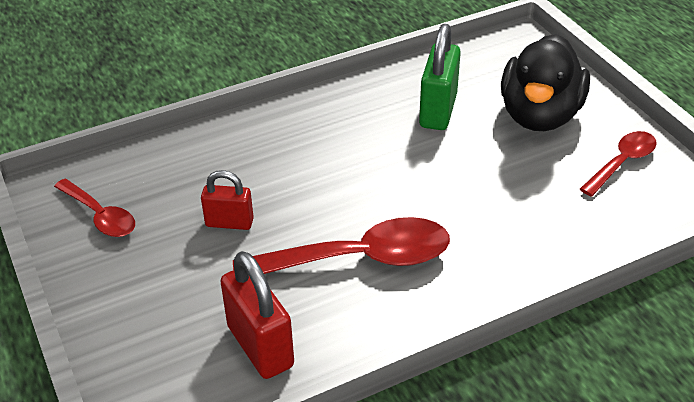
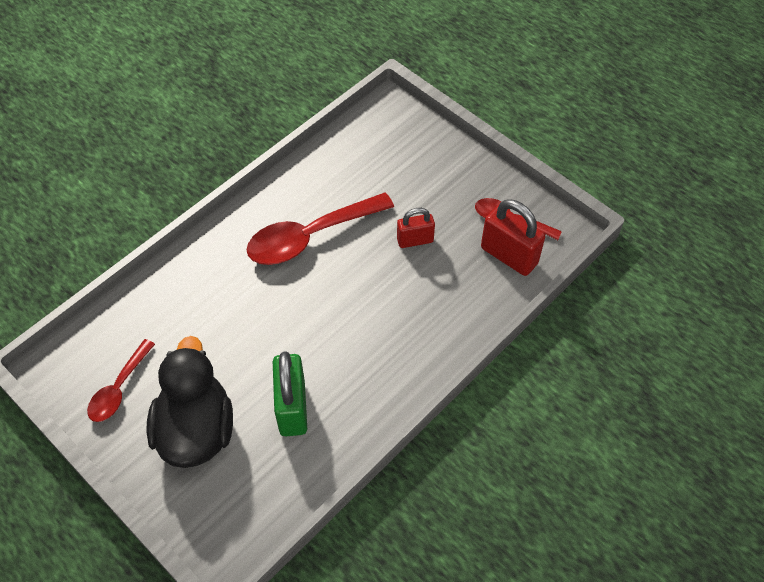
camera: 160 degrees right, 15 degrees up
red padlock [220,251,294,379] -> red padlock moved to [481,199,545,276]

